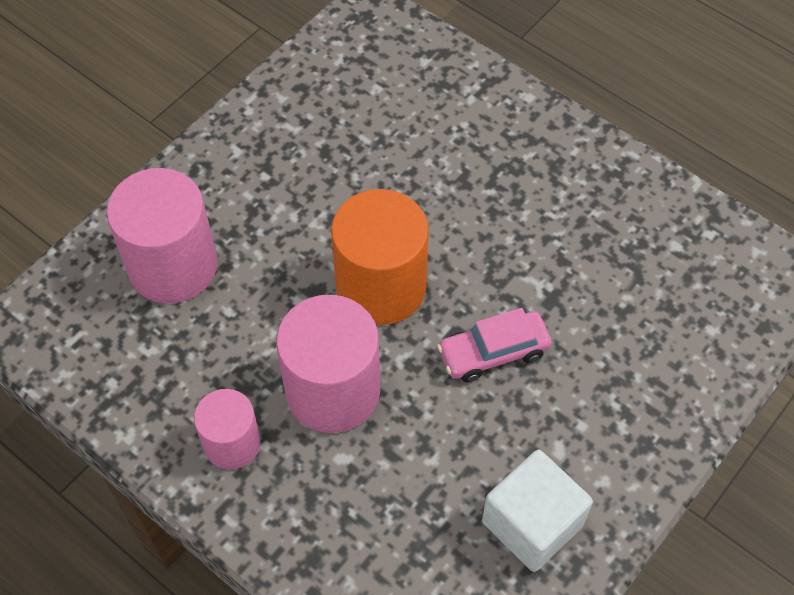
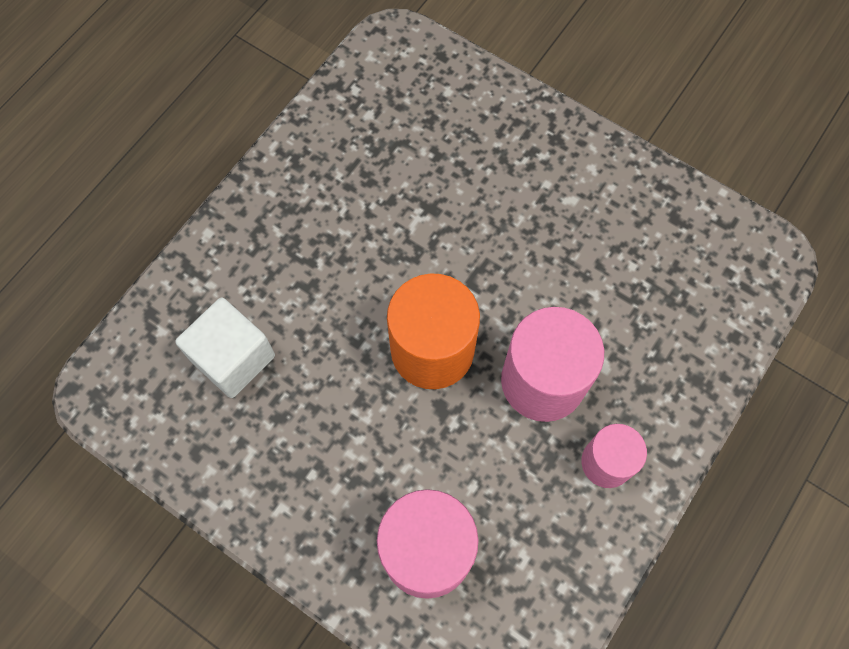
camera: 95 degrees left, 10 degrees up
pink car [437,308,552,382] -> none
white cube [482,449,593,572] -> white cube moved to [175,297,275,398]

